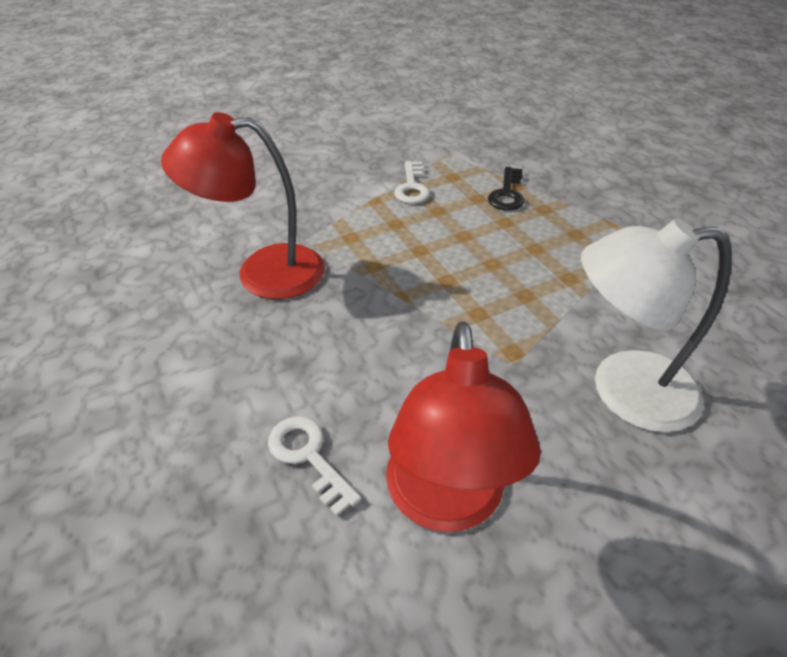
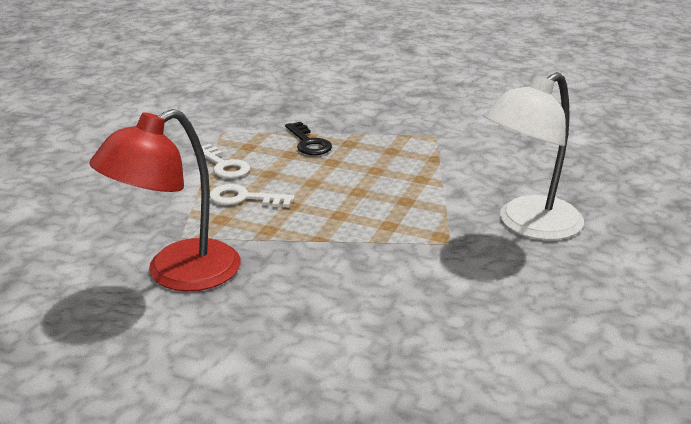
camera: 40 degrees left, 15 degrees down
white key [268,416,361,516] -> white key moved to [210,184,295,208]
red lamp [386,321,541,532] -> none

